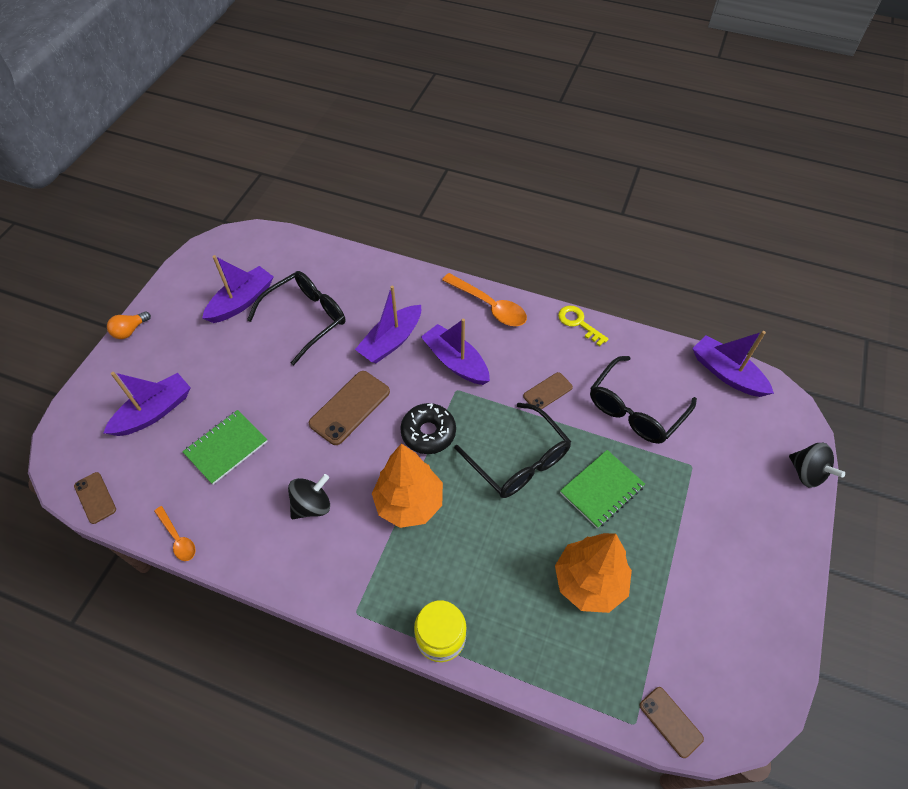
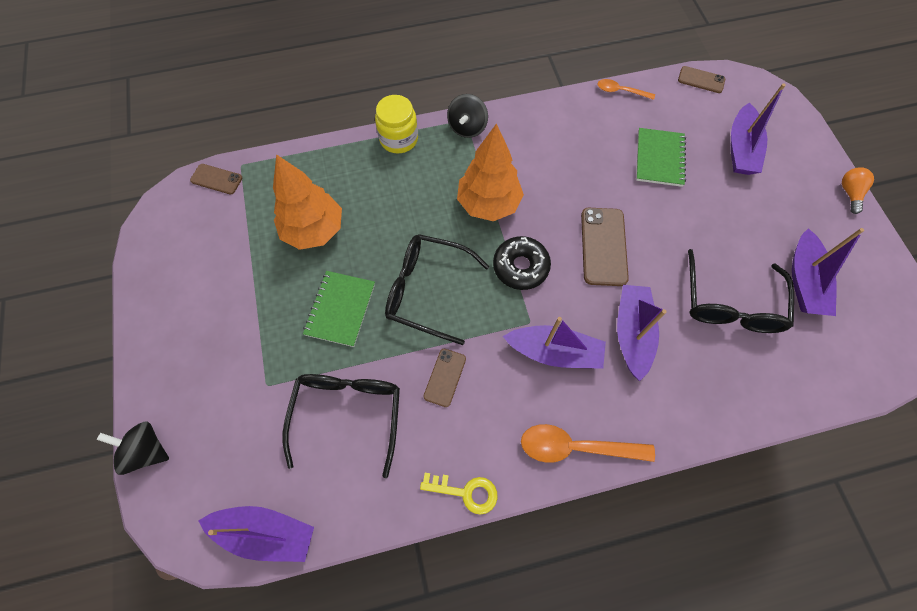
camera: 145 degrees right, 10 degrees up
black spinning top [288,474,330,519] -> black spinning top moved to [447,94,488,138]

